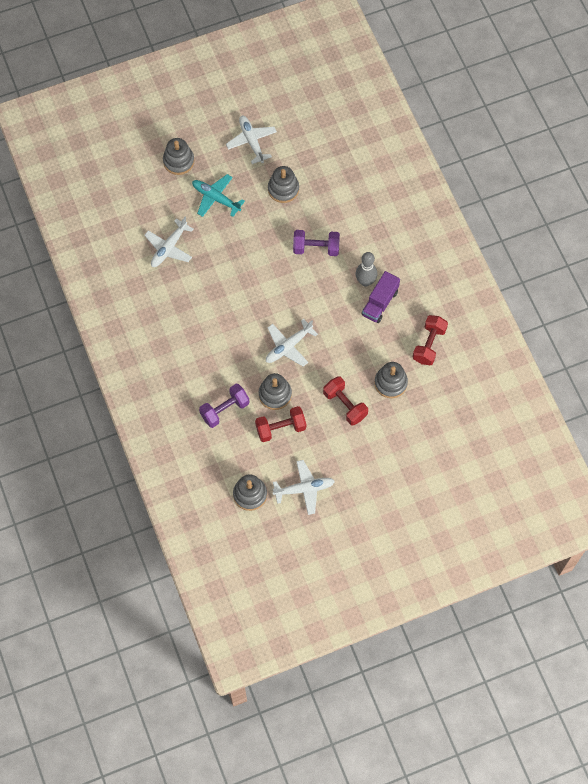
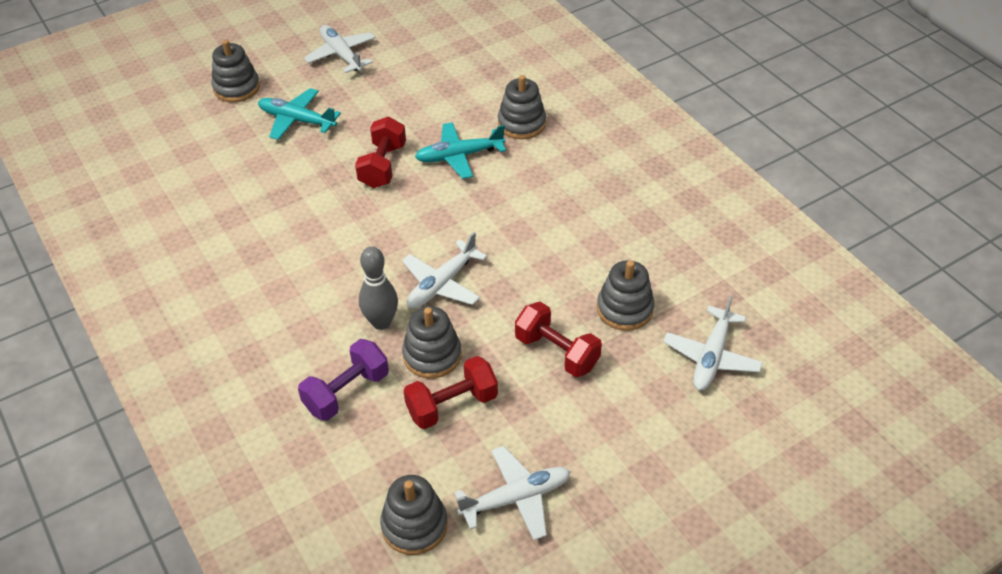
camera: 10 degrees left, 20 degrees down
white plane [144,217,194,267] -> white plane moved to [663,295,763,390]
grey stacking toy [268,166,299,203] -> grey stacking toy moved to [498,75,546,139]
purple dumbbell [293,230,340,256] -> turquoise plane [415,122,506,179]
grey bowling pin [356,252,377,287] -> grey bowling pin moved to [359,246,398,330]
purple truck [362,271,400,323] -> none
red dumbbell [413,315,448,365] -> red dumbbell moved to [355,117,406,188]

